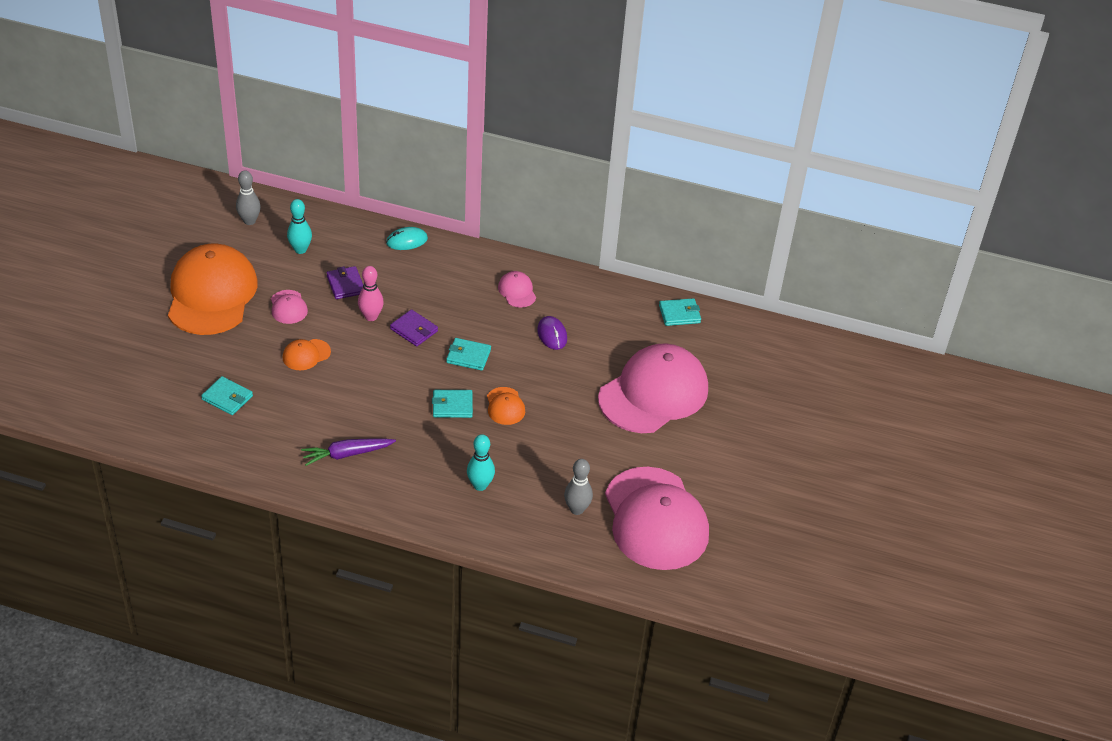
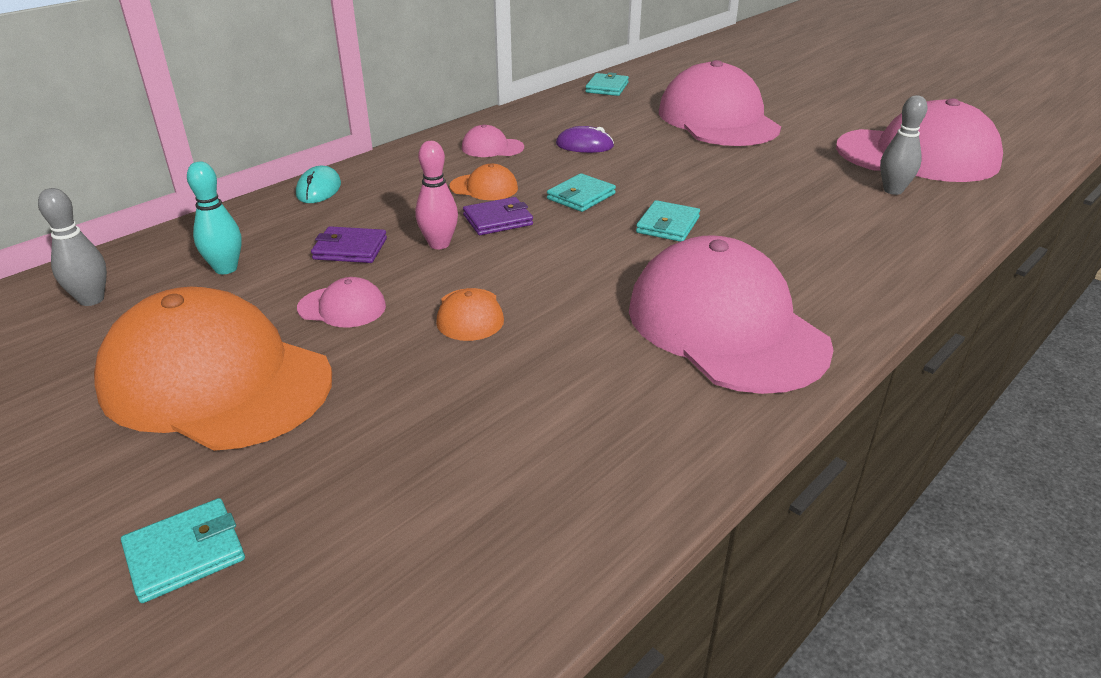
camera: 60 degrees left, 10 degrees down
turquoise wallet [201,376,253,415] -> turquoise wallet moved to [121,498,245,603]
purple carrot [301,439,396,466] -> pink cap [629,235,834,394]
turquoise bowling pin [467,434,495,491] -> none
orange cap [487,387,525,425] -> orange cap moved to [449,164,518,200]

